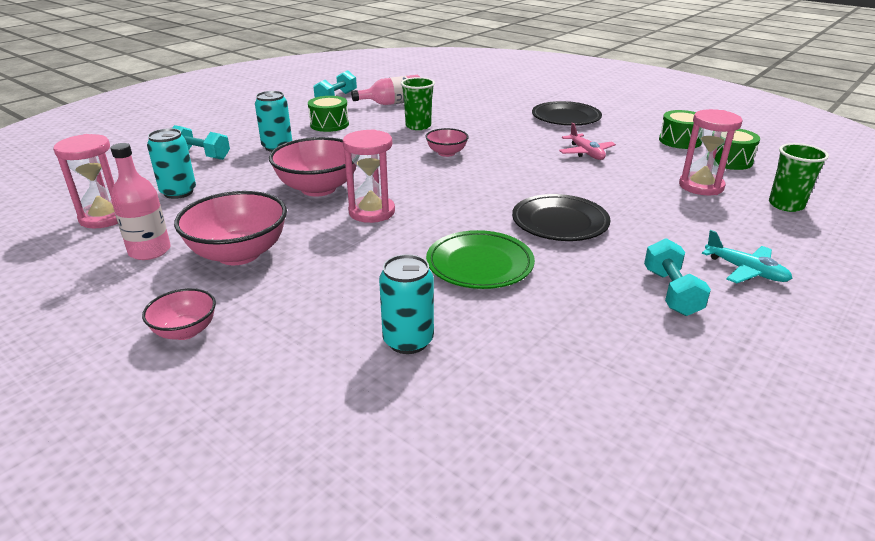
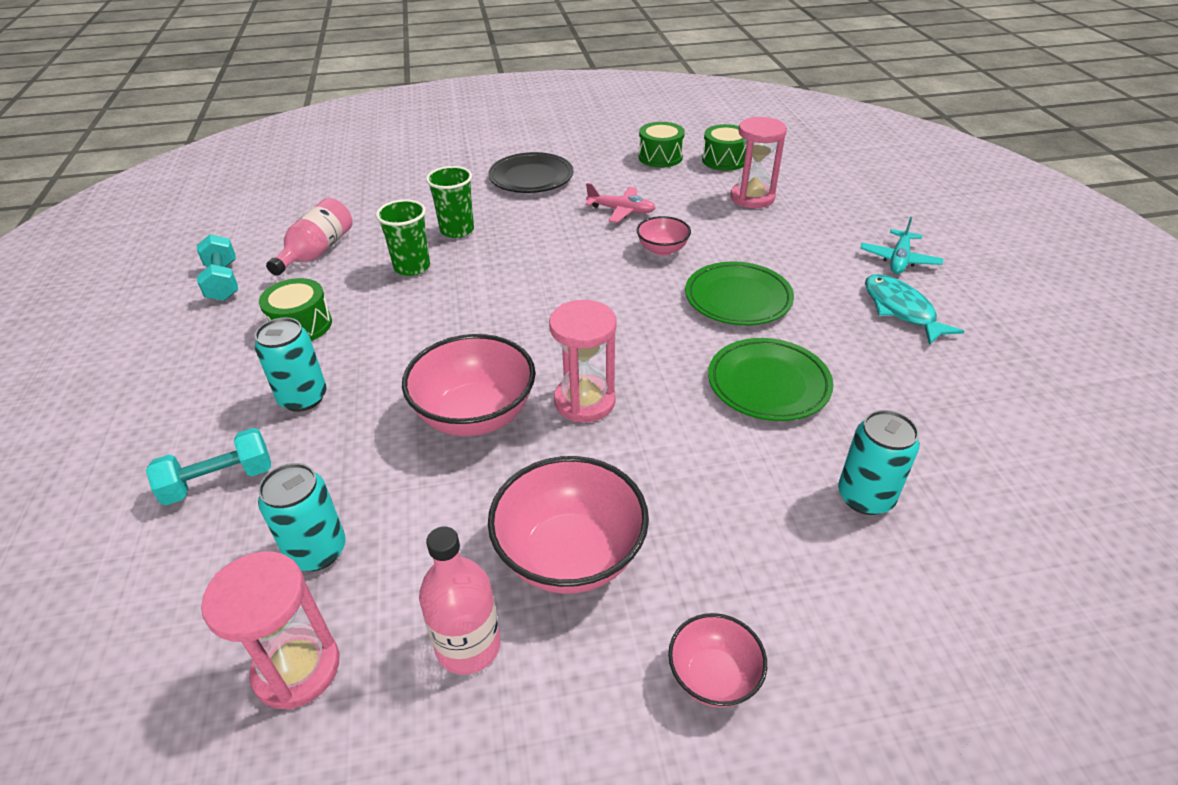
camera: 50 degrees left, 10 degrees up
pink bowl [426,128,469,157] -> pink bowl moved to [637,216,691,256]
black plate [512,194,611,241] -> green plate [685,262,794,325]
turquoise dumbbell [644,238,711,316] -> turquoise fish [865,274,964,345]
turquoise plane [702,230,793,283] -> turquoise plane turned 120 degrees clockwise [860,217,943,274]
green cup [769,143,829,212] -> green cup moved to [426,166,474,238]

